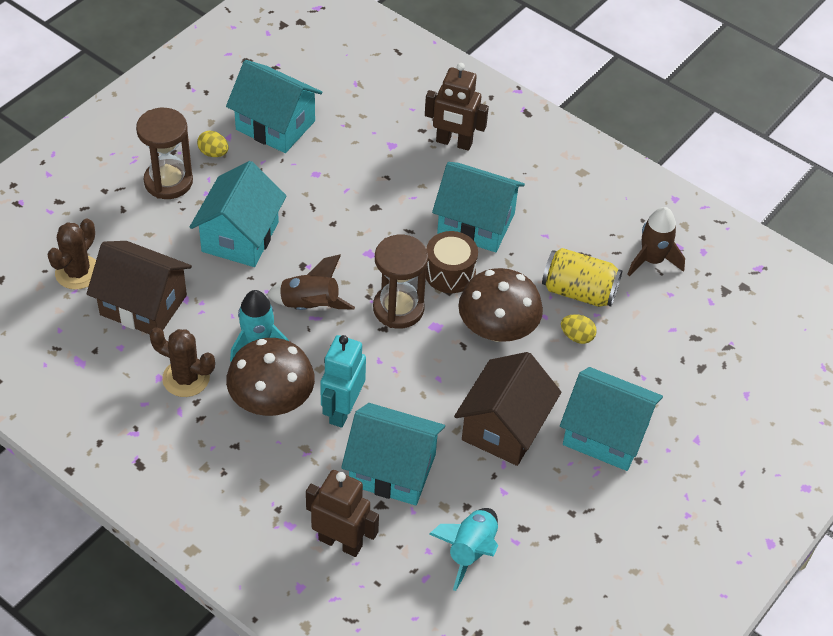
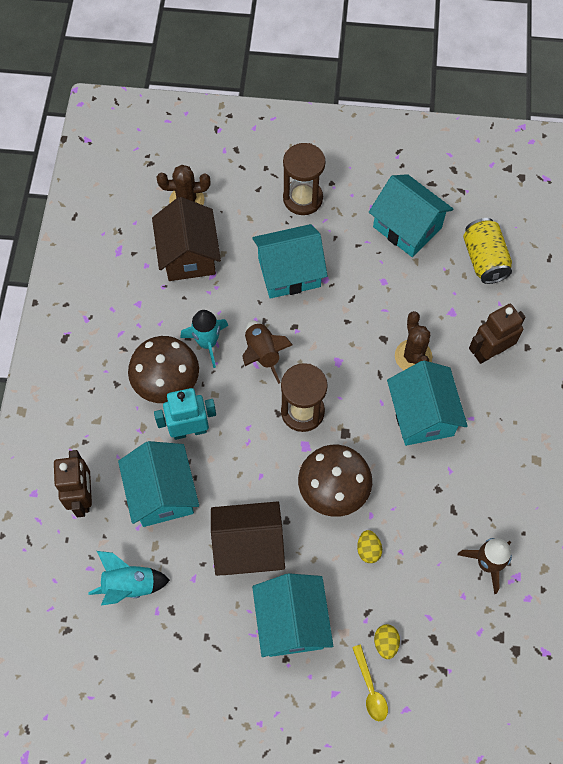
camera: 60 degrees right, 15 degrees up
brown cactus [149,327,215,397] -> brown cactus moved to [395,311,432,370]
yellow egg [197,131,229,157] -> yellow egg moved to [374,624,400,659]
turquoise house [226,60,322,153] -> turquoise house turned 45 degrees counterclockwise [369,174,453,257]
brown robot [425,63,489,151] -> brown robot turned 75 degrees clockwise [469,304,526,364]
brown drum [426,231,478,293] -> none
yellow can [542,248,622,307] -> yellow can moved to [463,218,512,284]
none -> yellow spoon [352,645,388,721]

